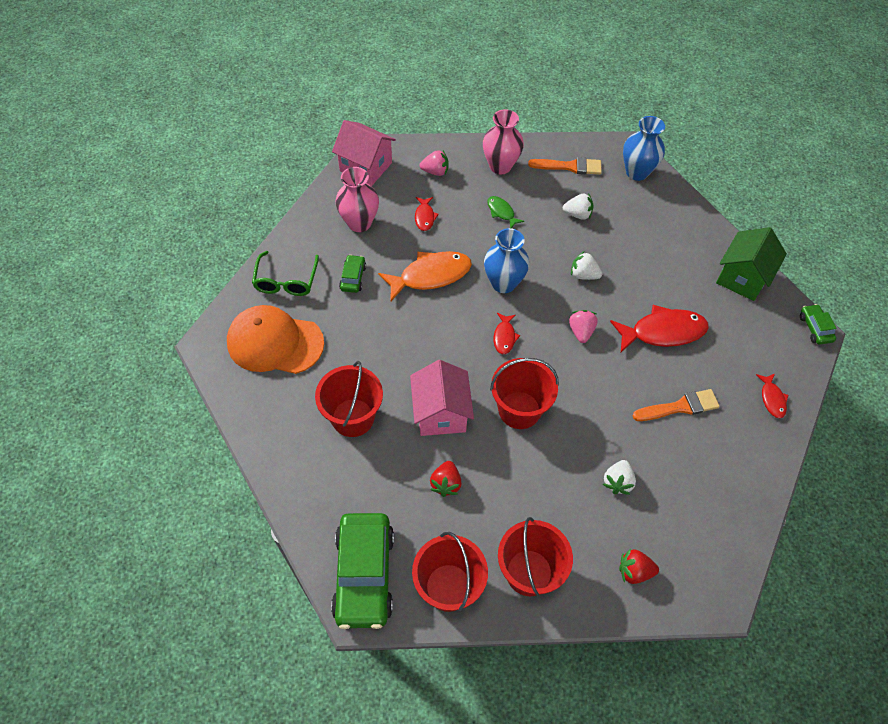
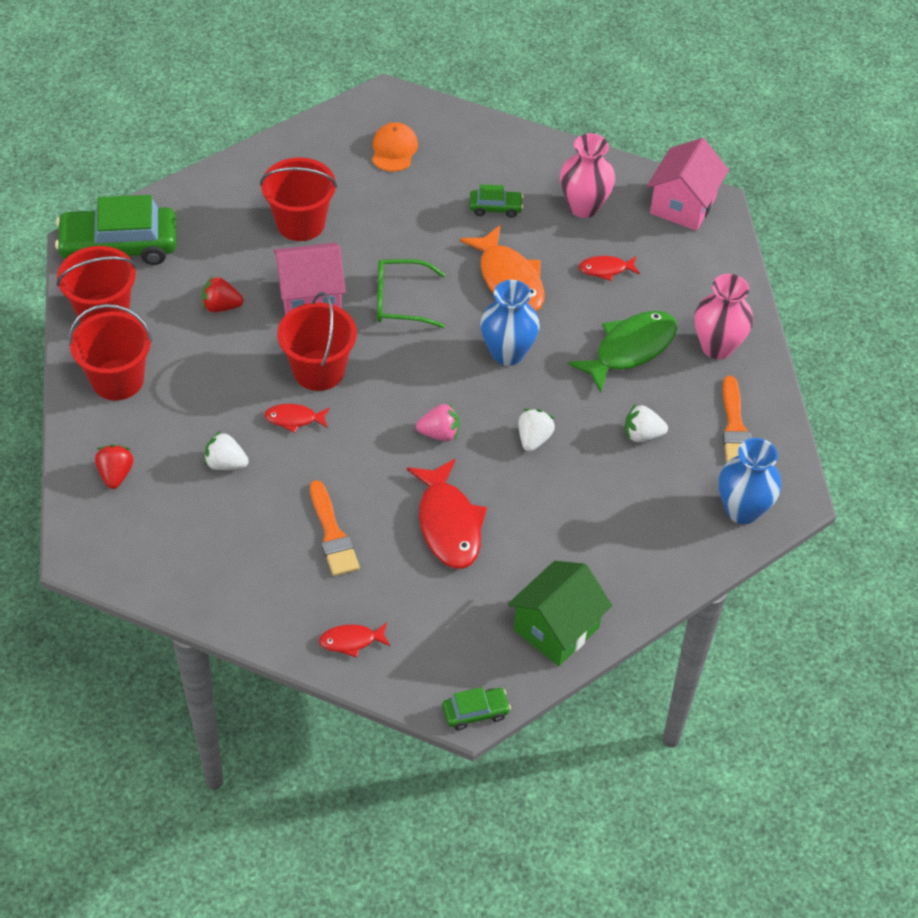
camera: 85 degrees right, 5 degrees down
orange cap [227,305,324,374] -> orange cap [372,122,418,172], size x0.54
green glasses [252,251,319,296] -> green glasses moved to [377,259,445,328]
pink strawberry [420,150,449,176] -> none
green fish [487,196,524,228] -> green fish [568,311,677,393], size x1.96
red fish [494,313,520,354] -> red fish moved to [264,404,330,433]
white strawberry [563,193,594,220] -> white strawberry turned 90 degrees clockwise [625,404,668,442]
green house [716,227,787,301] -> green house turned 75 degrees counterclockwise [508,561,612,666]

